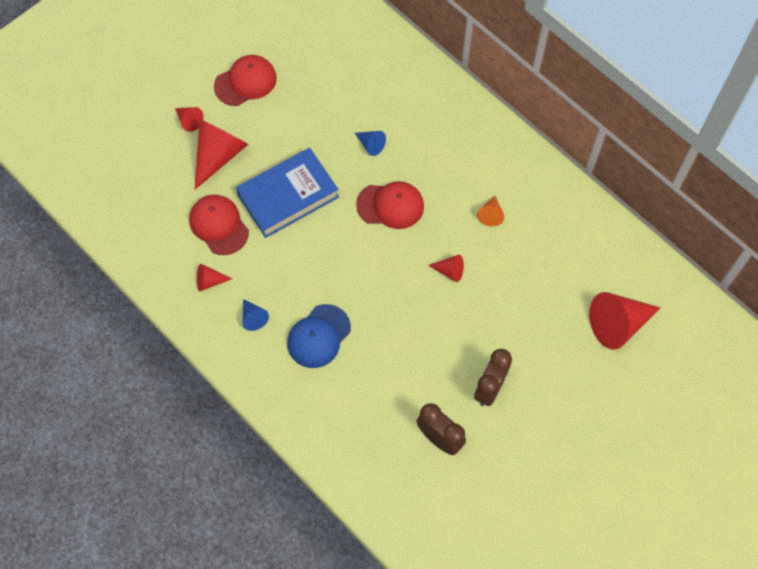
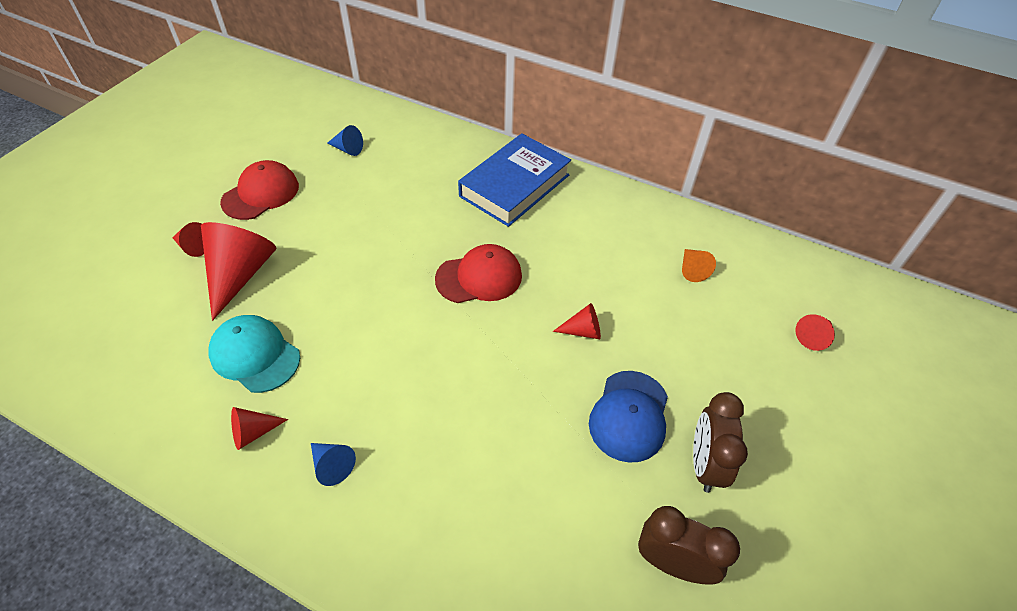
camera: 20 degrees left, 15 degrees down
red cap [189,195,249,255] -> turquoise cap [208,315,300,393]
blue book [236,148,339,238] -> blue book moved to [458,133,571,227]
blue cap [287,304,351,368] -> blue cap moved to [589,371,668,463]
blue cone [355,131,386,156] -> blue cone moved to [327,125,363,156]
orange cone [477,196,504,227] -> orange cone moved to [682,249,716,282]
red cone [589,292,660,349] -> red cone [795,314,835,351], size x0.49

